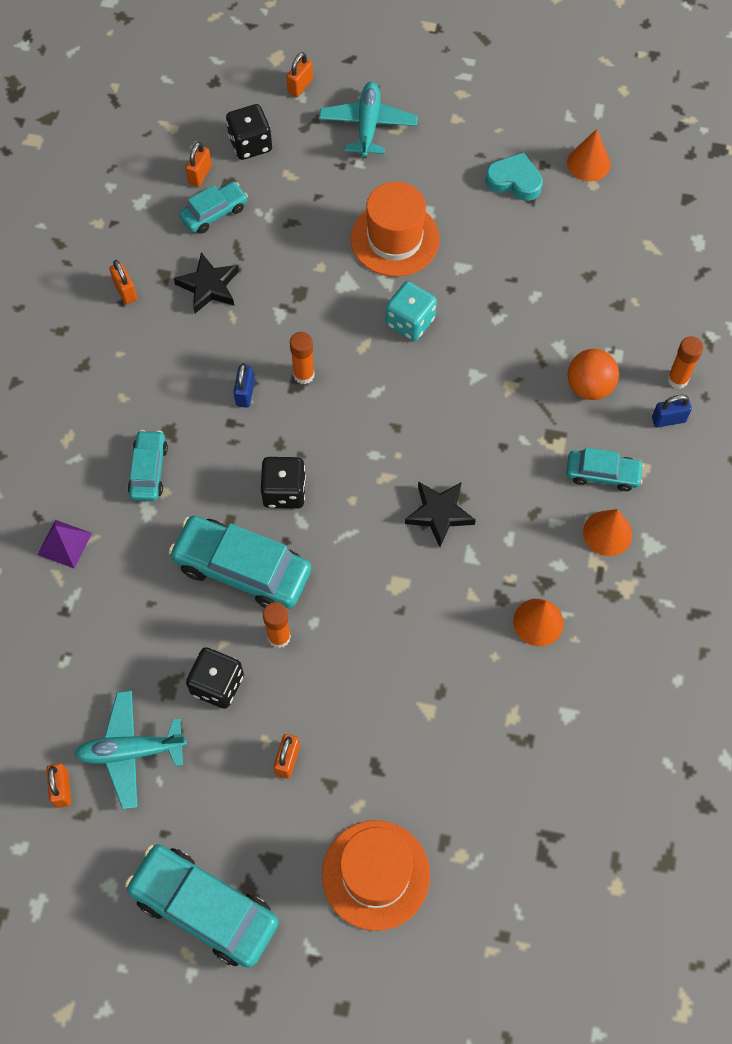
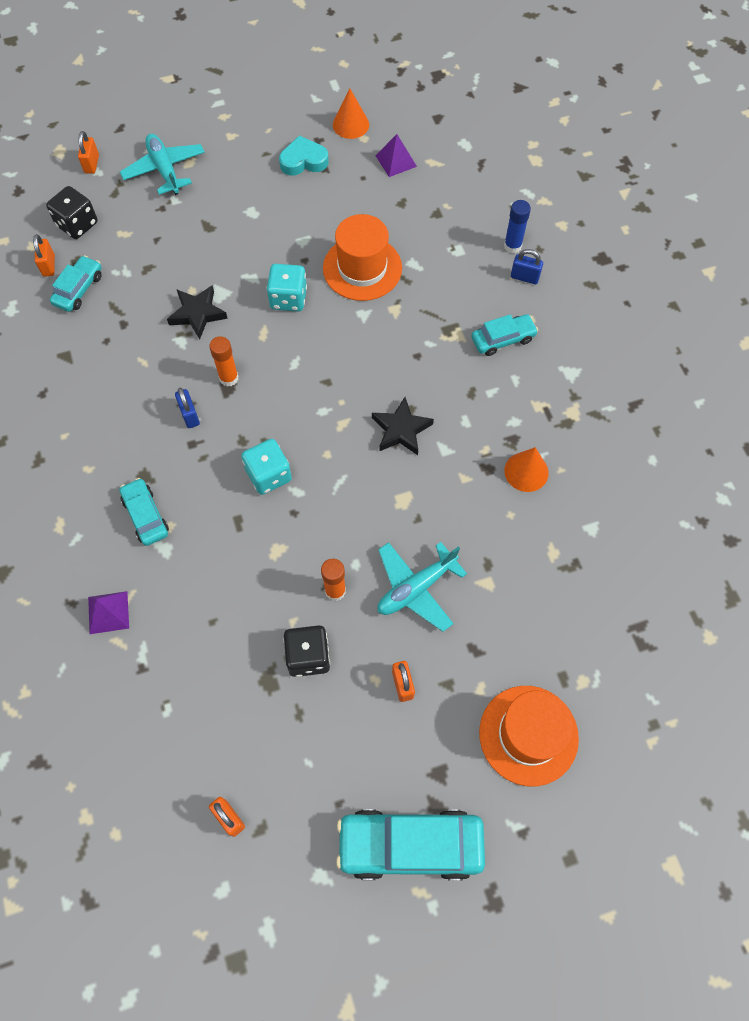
camera: 30 degrees left, 0 degrees up
turquoise plane [74,690,187,809] -> turquoise plane moved to [377,542,467,632]
orange padlock [109,260,137,304] -> none
turquoise car [168,516,311,608] -> none
black star [174,252,239,313] -> black star moved to [167,285,228,339]
black dice [261,457,306,509] -> turquoise dice [241,439,292,495]
orange hat [351,182,440,277] -> orange hat moved to [323,214,402,301]
orange ball [567,349,619,400] -> none
orange cone [583,509,632,556] -> none
blue padlock [652,395,692,428] -> blue padlock turned 60 degrees clockwise [511,249,543,284]
orange glue stick [667,336,703,389] -> blue glue stick [504,200,531,253]
none -> purple pyramid [375,134,417,177]

